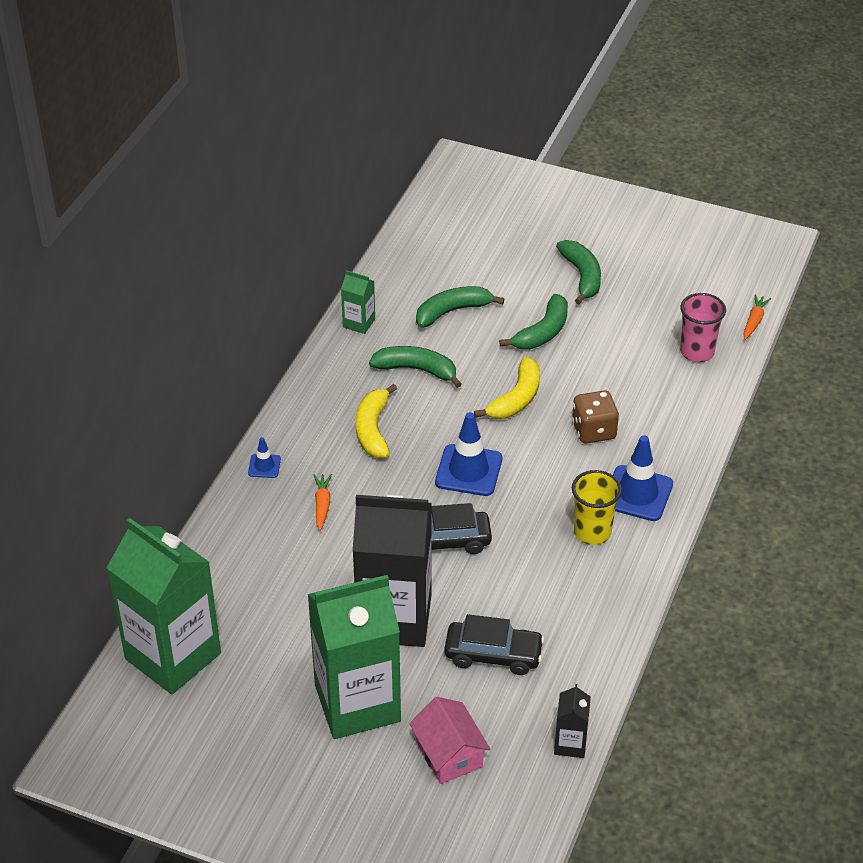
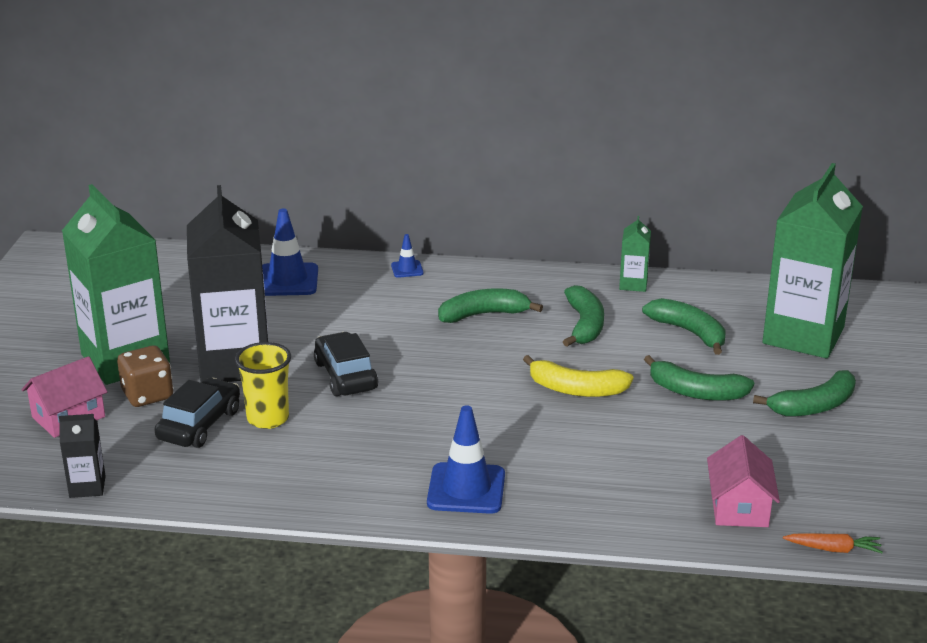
camera: 75 degrees right, 15 degrees down
green carton [107,518,221,694] -> green carton moved to [762,163,863,359]
orange carrot [314,474,332,531] -> none
yellow banana [355,384,397,458] -> green banana [438,288,543,323]
blue traffic cone [435,412,502,496] -> blue traffic cone moved to [262,208,318,296]
black car [444,614,544,675] -> black car turned 150 degrees counterclockwise [154,378,240,448]
brown dice [572,390,619,444] -> brown dice moved to [117,346,173,407]
yellow cup [572,470,622,545] -> yellow cup moved to [235,342,291,429]
pink cup [680,293,726,362] -> pink house [707,435,780,527]

